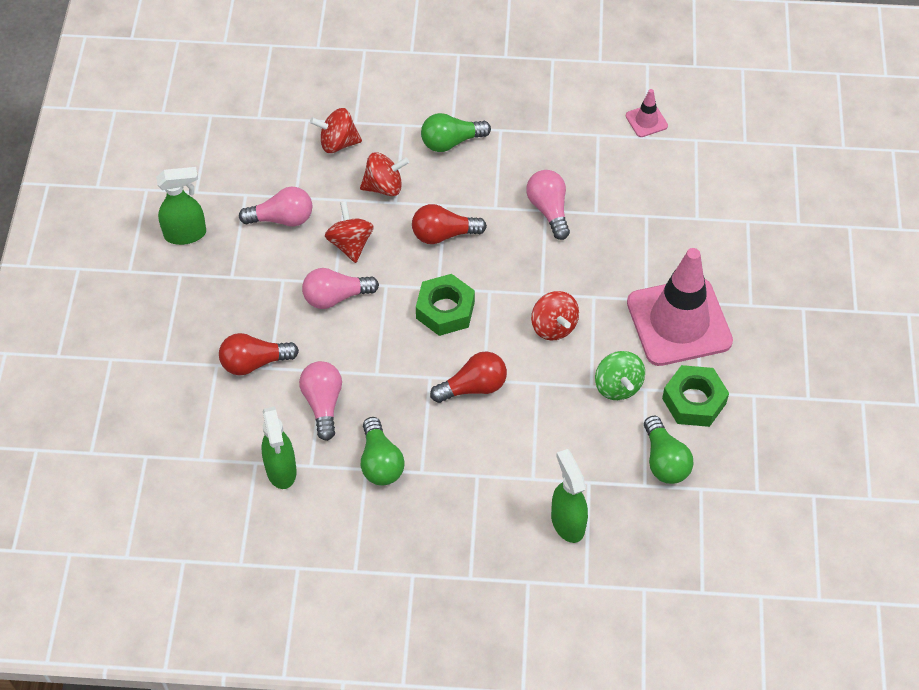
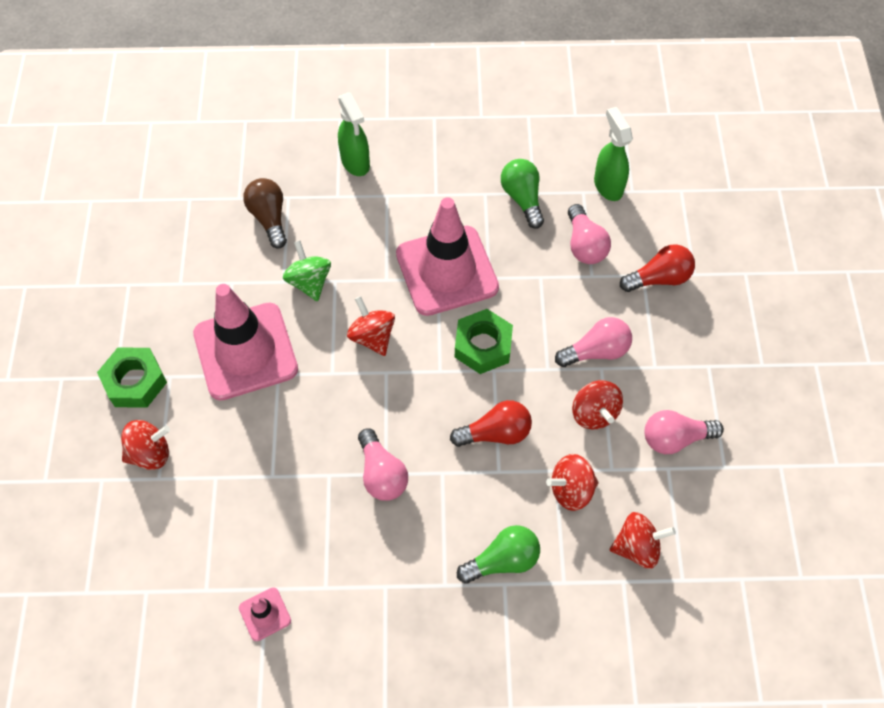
camera: 175 degrees right, 5 degrees up
green spray bottle [156,167,206,245] -> none
red light bulb [430,351,507,403] -> pink traffic cone [396,197,499,316]
green light bulb [644,416,693,484] -> brown light bulb [243,178,287,249]
green nut [662,365,729,427] -> green nut moved to [97,347,167,408]
none -> red spinning top [121,420,170,470]

